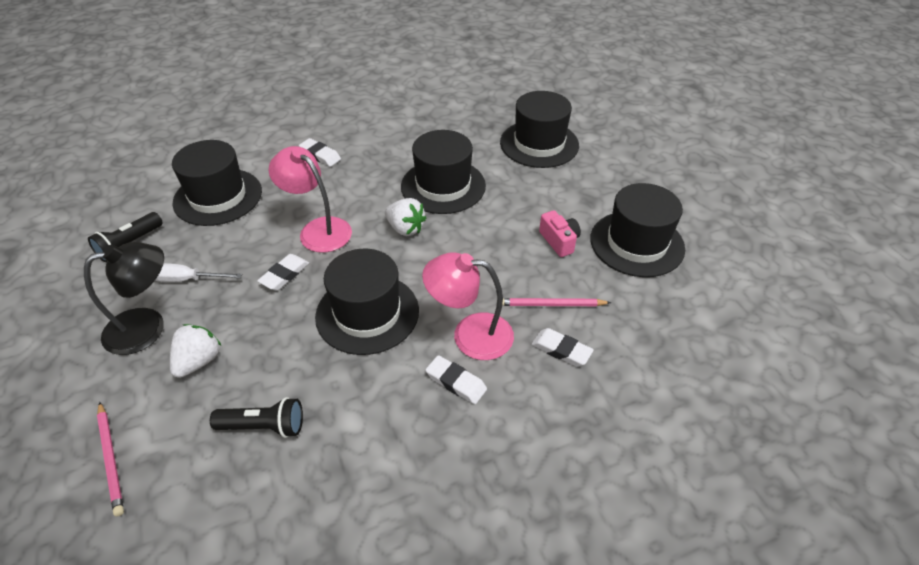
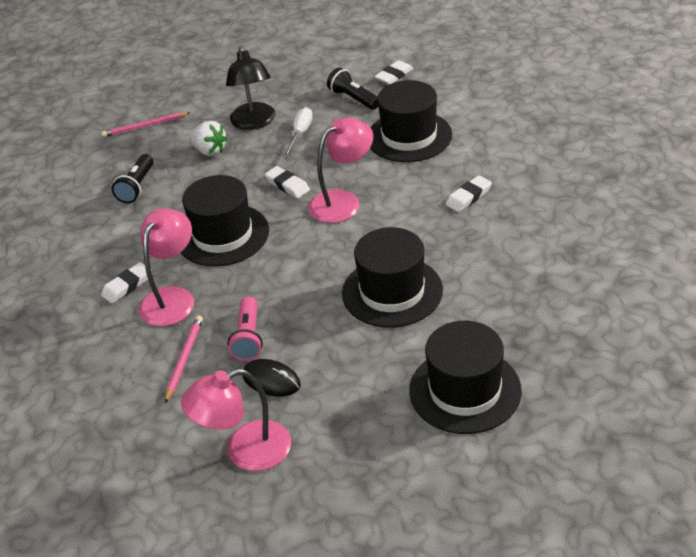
camera: 105 degrees right, 5 degrees down
white strawberry [385,198,426,236] -> none
white eraser [531,328,594,367] -> white eraser moved to [374,60,414,85]
pink camera [539,210,581,257] -> black mouse [242,359,301,396]
black hat [590,183,685,277] -> pink lamp [181,369,291,471]
none -> pink flashlight [228,297,263,361]

